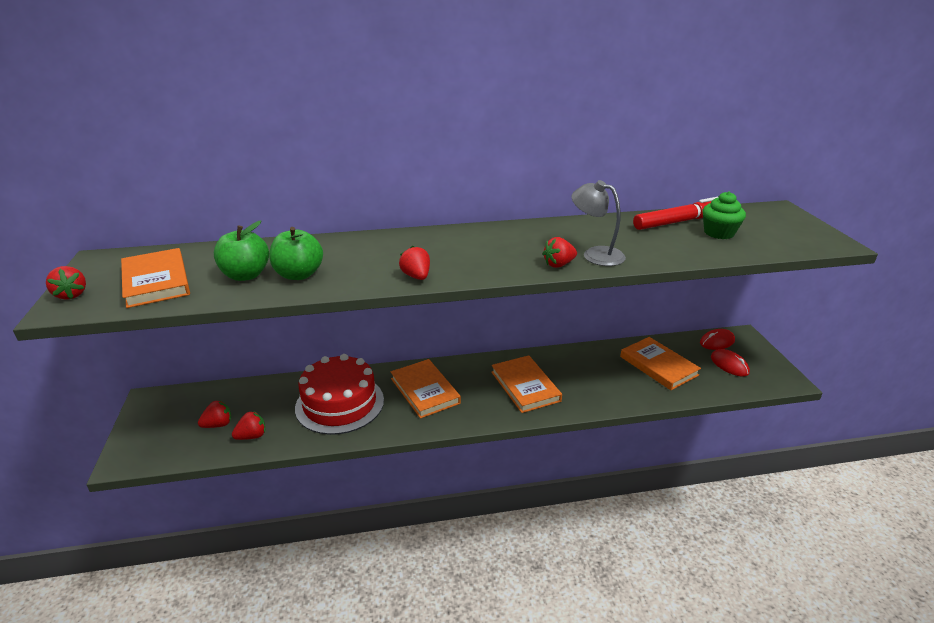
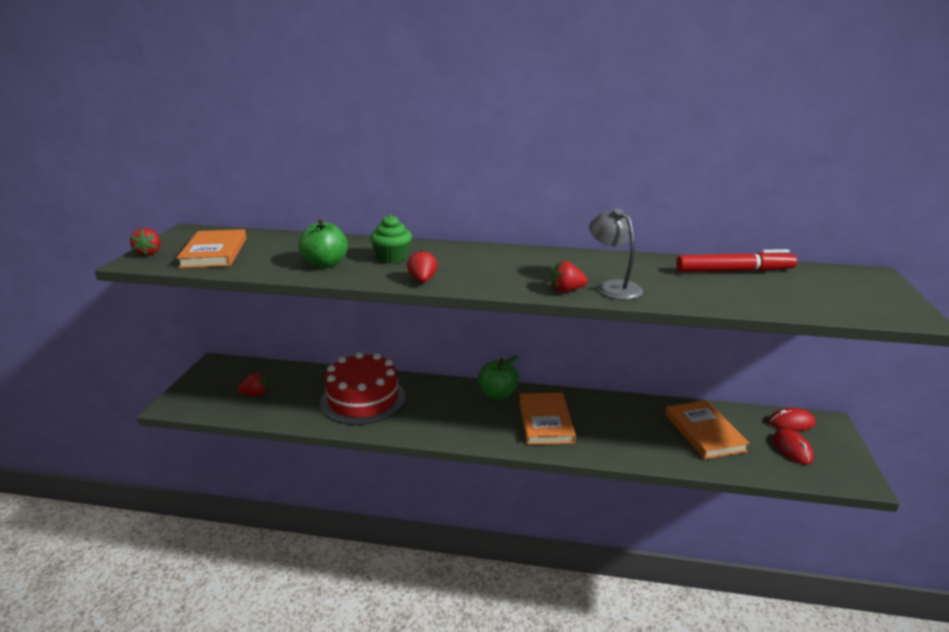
camera: 20 degrees right, 5 degrees down
green apple [214,221,269,281] -> green apple moved to [478,356,519,400]
red strawberry [232,411,265,440] -> none
orange book [391,359,461,419] -> none
green cupcake [703,191,746,239] -> green cupcake moved to [370,215,412,263]

